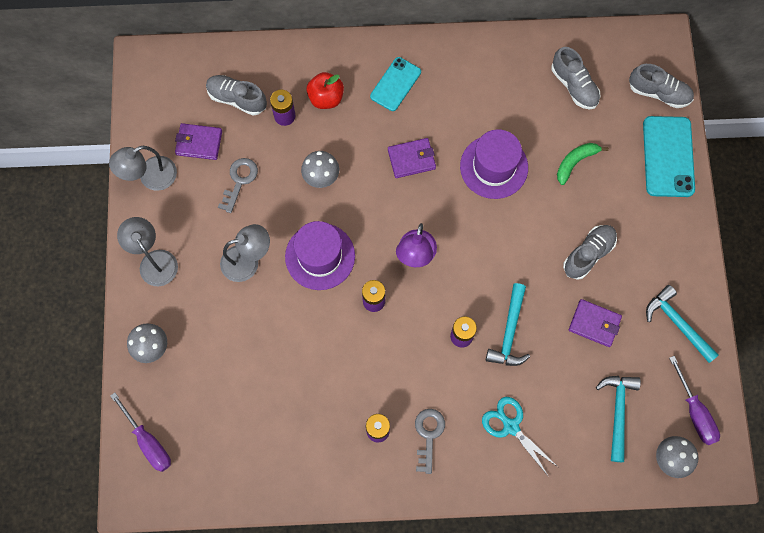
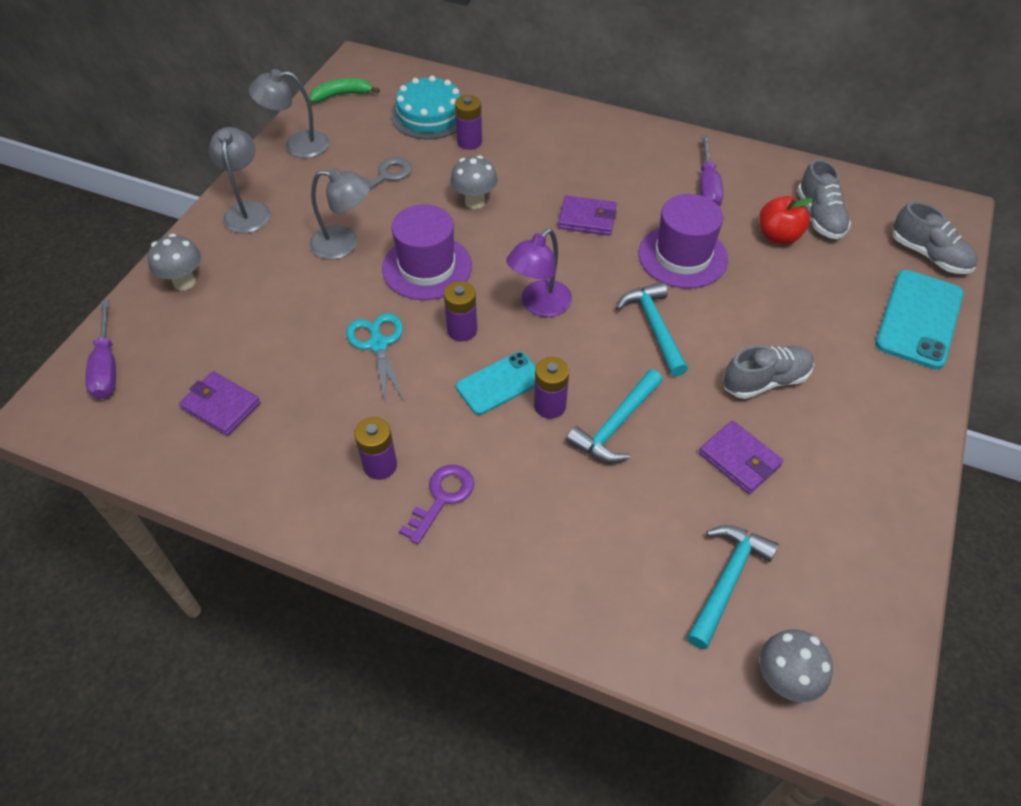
camera: 25 degrees right, 20 degrees down
purple wallet [175,123,222,160] -> purple wallet moved to [179,371,261,436]
grey shoe [206,75,267,116] -> turquoise cake [391,76,461,139]
red apple [306,72,344,109] -> red apple moved to [759,196,813,245]
turquoise phone [370,57,421,111] -> turquoise phone moved to [456,352,536,415]
grey key [415,409,445,474] -> purple key [399,465,474,544]
turquoise scissors [482,397,558,477] -> turquoise scissors moved to [346,313,404,406]
green banana [557,143,609,185] -> green banana moved to [310,78,380,102]
turquoise hammer [646,285,719,363] -> turquoise hammer moved to [616,282,688,377]
purple screwdriver [669,356,720,445] -> purple screwdriver moved to [700,136,723,206]

